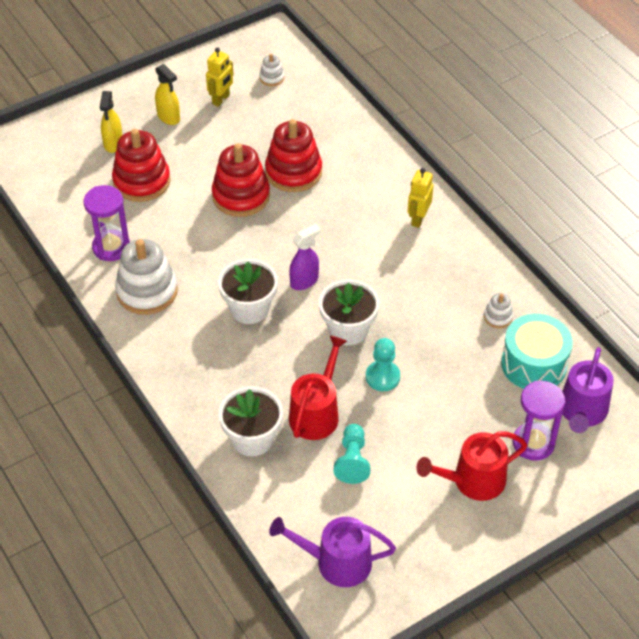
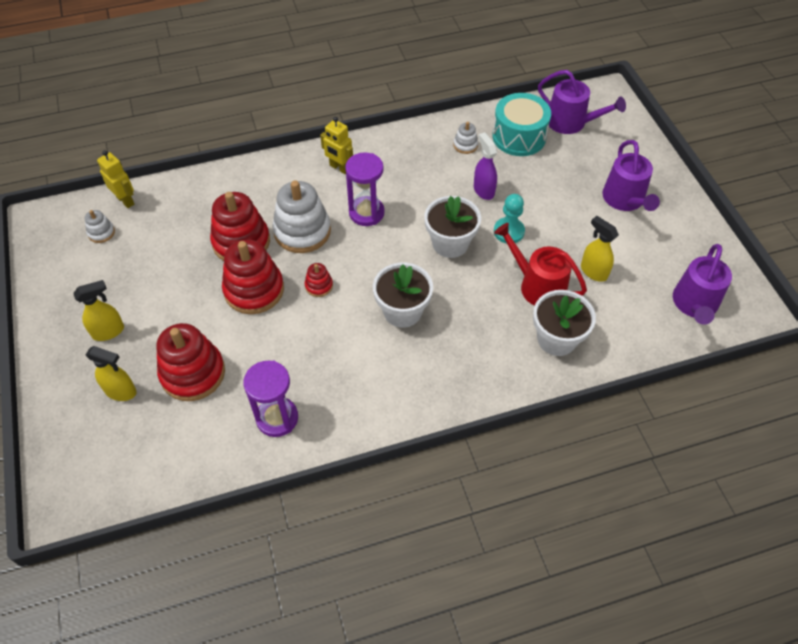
camera: 75 degrees left, 5 degrees up
white stacking toy [115,239,178,315] -> white stacking toy moved to [272,180,331,253]
yellow robot [206,47,233,107] -> yellow robot moved to [97,150,134,208]
purple spray bottle [289,224,320,290] -> purple spray bottle moved to [474,132,497,200]
turquoise pawn [334,424,371,484] -> yellow spray bottle [581,216,619,282]
red watering can [417,431,527,501] -> purple watering can [602,140,660,211]
purple hourglass [513,381,565,461] -> purple hourglass moved to [345,152,385,226]
none -> red stacking toy [305,263,333,297]

